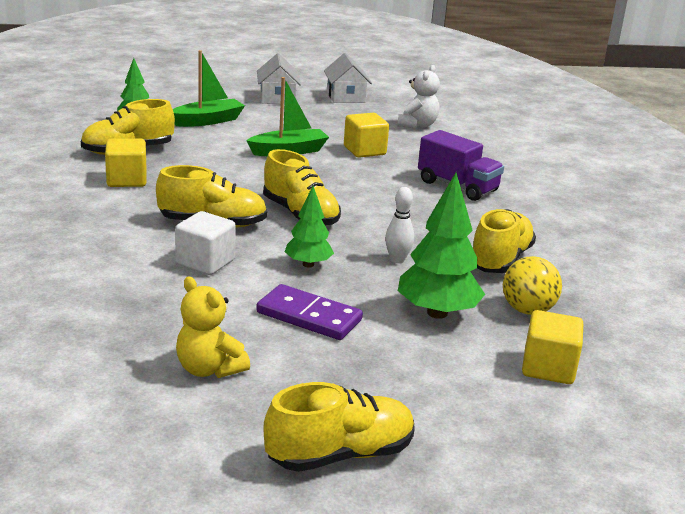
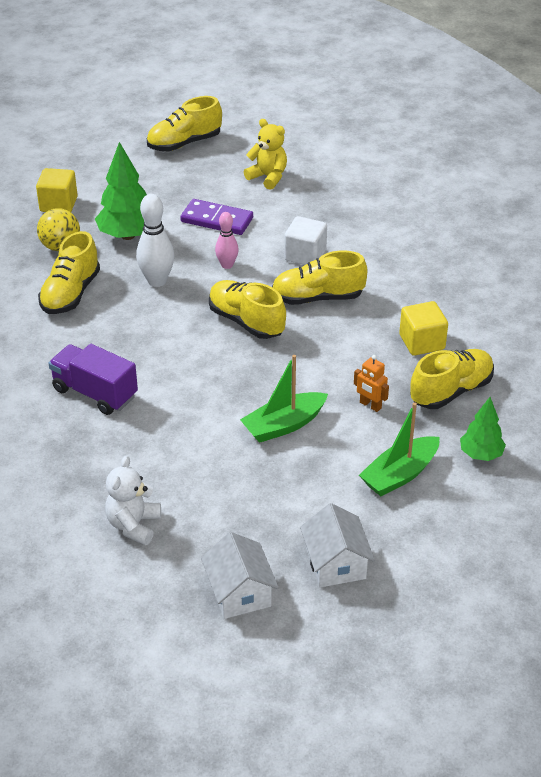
camera: 175 degrees right, 15 degrees up
green tree [285,186,334,268] -> pink bowling pin [215,212,239,269]
yellow cube [344,113,389,158] -> none
white bowling pin [385,187,414,263] -> white bowling pin [136,194,174,287], size x1.59
none -> orange robot [354,355,389,412]

